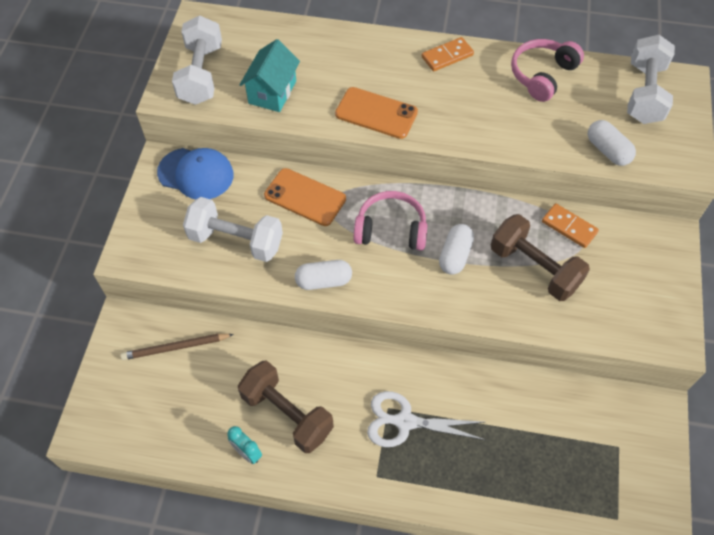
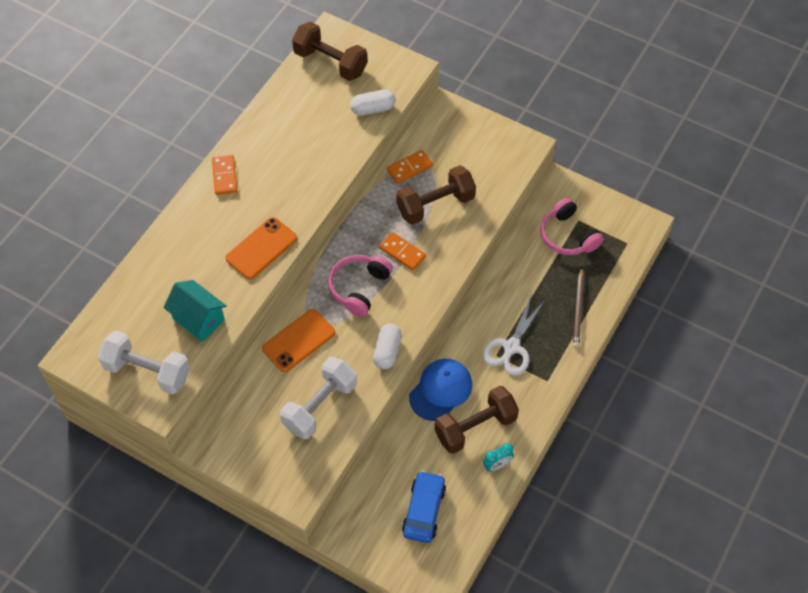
camera: 70 degrees left, 0 degrees up
brown pencil [121,334,234,360] -> brown pencil moved to [573,267,584,348]
blue cap [157,148,233,199] -> blue cap moved to [409,359,472,421]
white capsule [439,224,474,275] -> orange domino [379,232,426,270]
pink headphones [511,39,584,102] -> pink headphones moved to [541,198,604,255]
white dumbbell [627,35,675,124] -> brown dumbbell [292,22,368,81]
none -> blue car [402,470,446,543]

